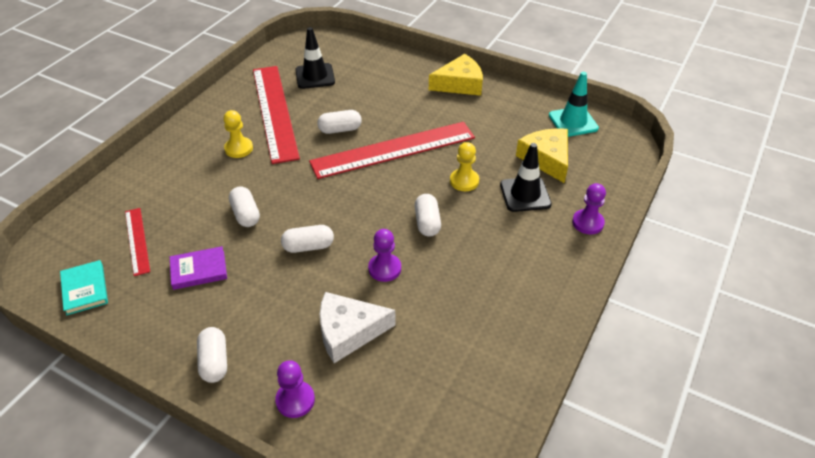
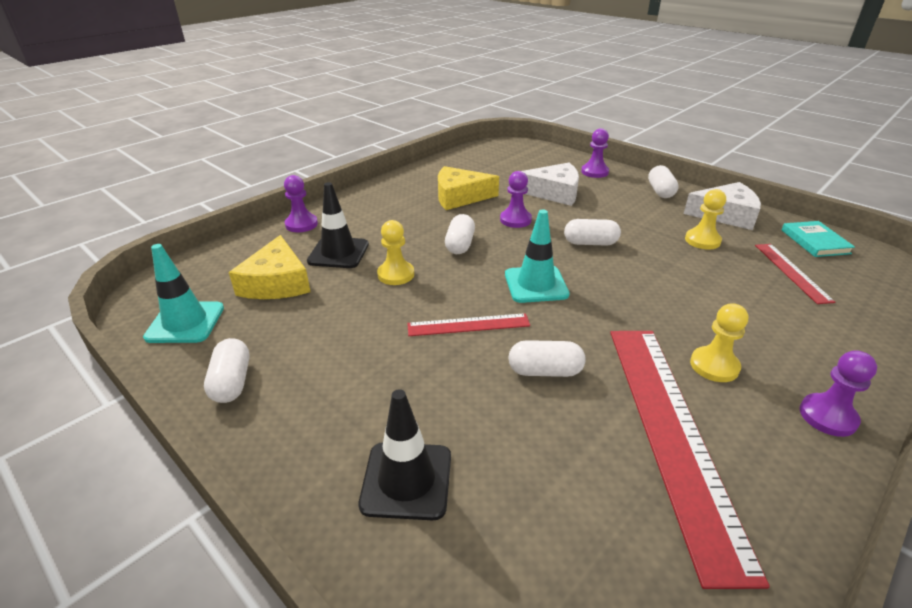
camera: 165 degrees left, 10 degrees down
purple book [170,246,227,290] -> yellow pawn [685,189,726,249]
white capsule [229,186,260,227] -> white capsule moved to [204,338,250,403]
black traffic cone [295,27,335,89] -> black traffic cone moved to [359,389,451,520]
red ruler [309,122,475,179] -> red ruler [407,313,530,336], size x0.49
yellow cheese [429,54,483,96] -> yellow cheese moved to [438,166,499,210]
none -> turquoise traffic cone [505,209,570,303]
none -> white cheese [684,182,761,230]
none -> purple pawn [800,350,877,437]

